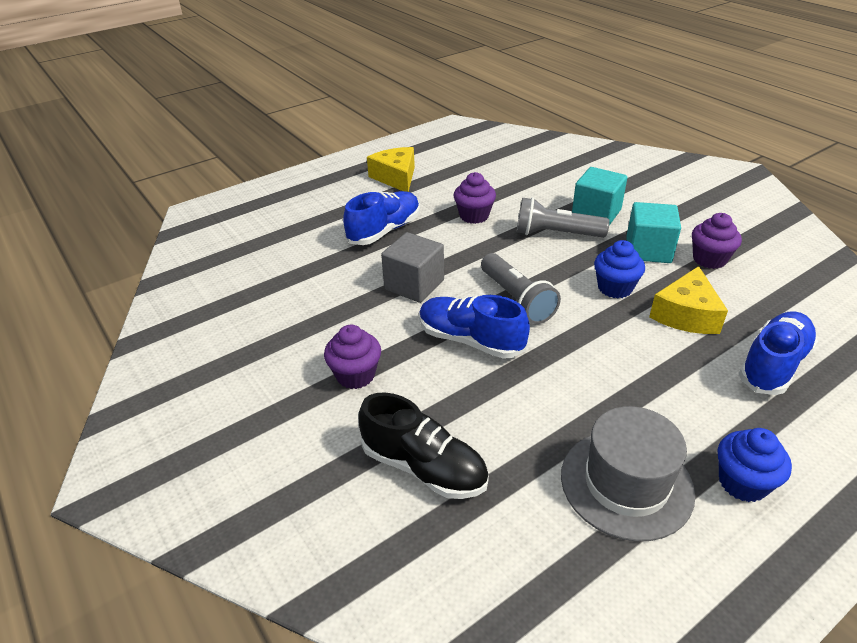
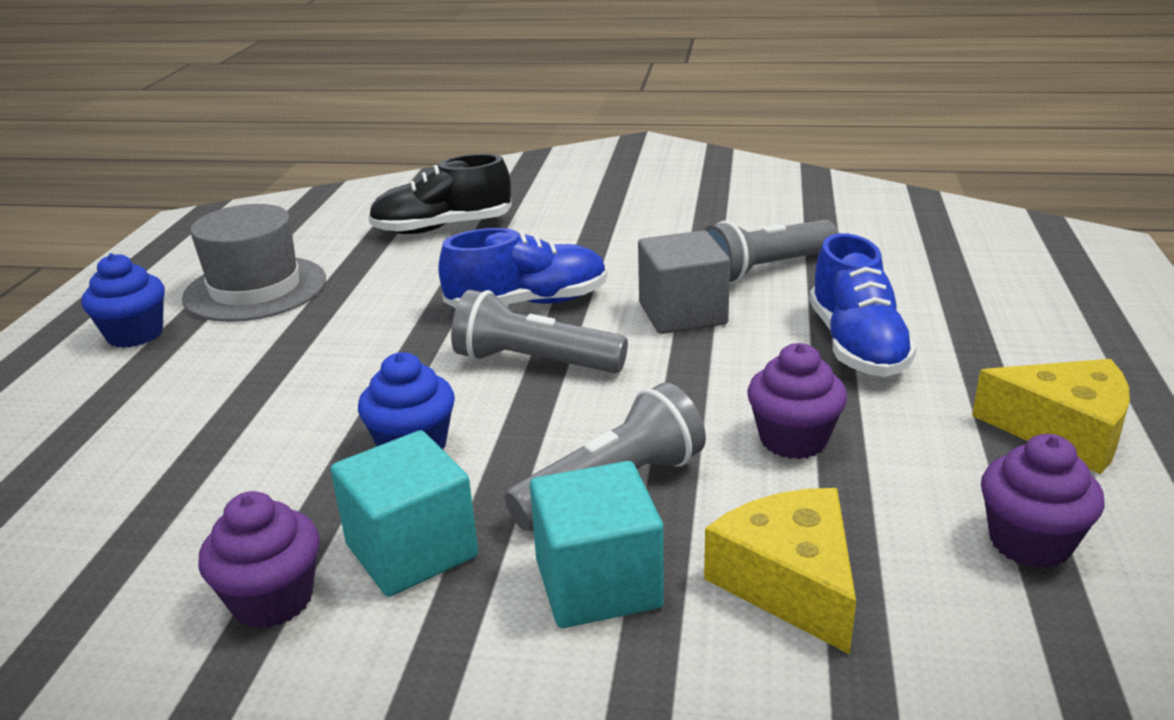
camera: 135 degrees right, 10 degrees down
purple cupcake [324,325,381,389] -> purple cupcake moved to [981,434,1105,568]
yellow cheese [649,266,728,334] -> yellow cheese moved to [704,488,856,654]
blue shoe [739,311,818,395] -> none
none -> grey flashlight [703,220,838,284]

